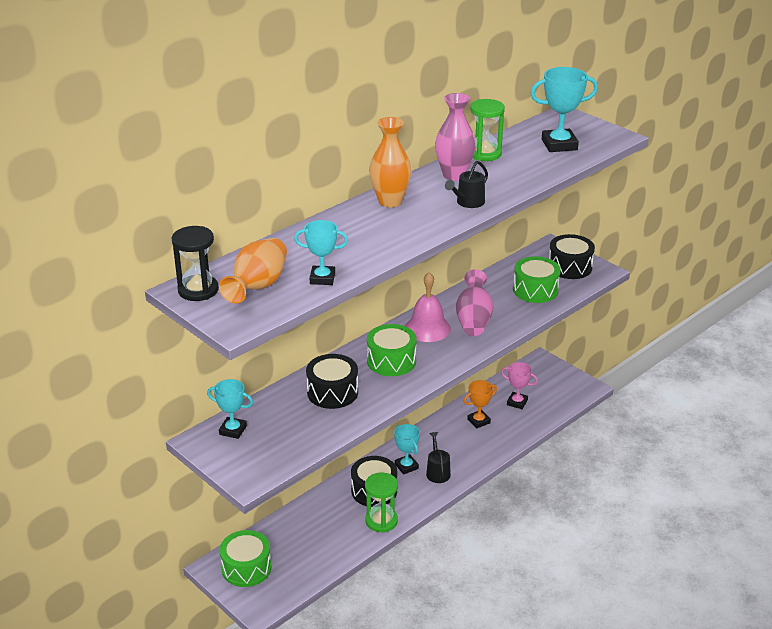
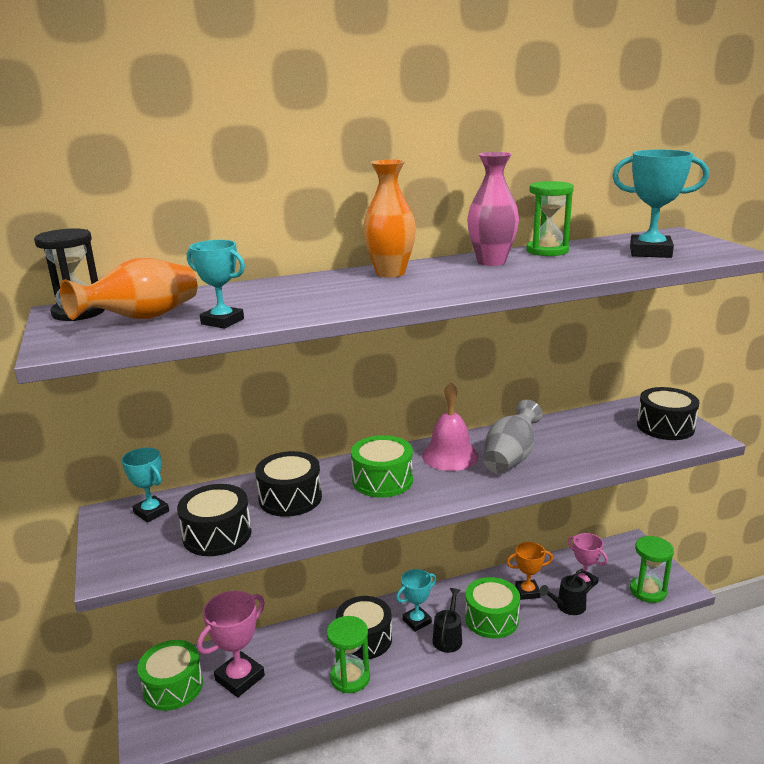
camera: 25 degrees right, 10 degrees down
turquoise trophy [394,424,420,475] -> turquoise trophy turned 60 degrees clockwise [396,569,436,632]
black watering can [445,161,488,208] -> black watering can moved to [539,569,594,615]
pink vase [456,269,493,336] -> grey vase [483,400,543,473]
green drum [513,256,561,303] -> green drum moved to [465,577,520,638]
none -> black drum [177,484,252,556]
none -> pink trophy [197,591,265,697]
none -> green hourglass [630,536,674,603]

